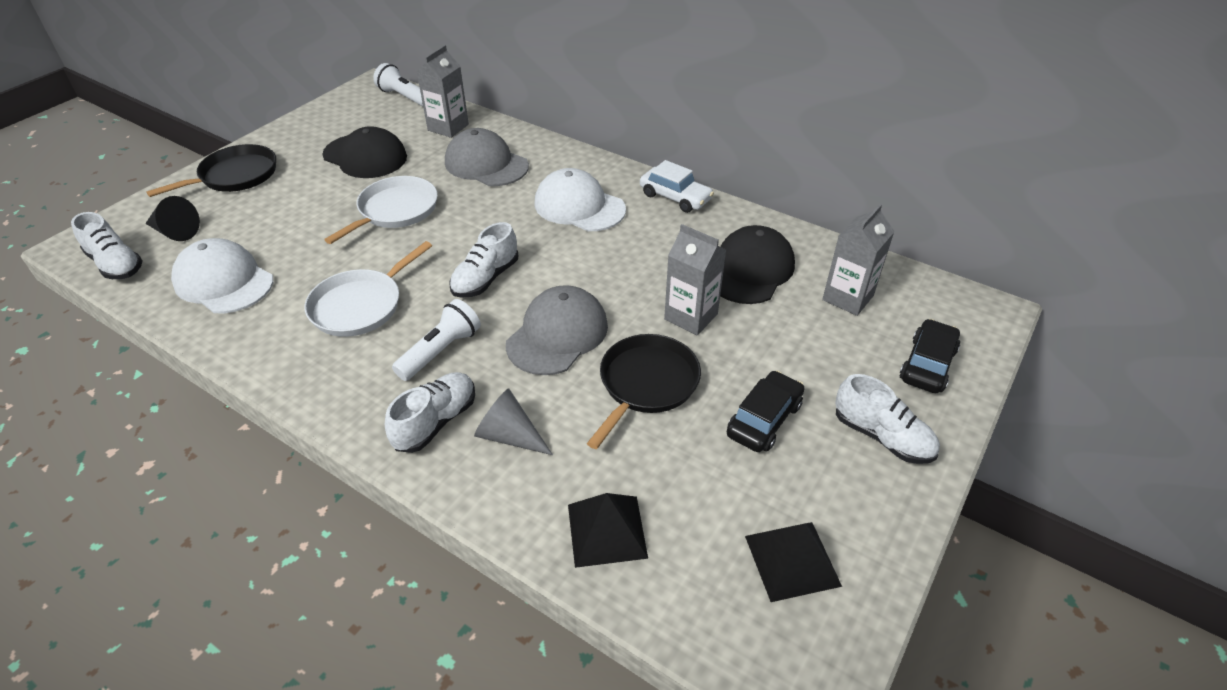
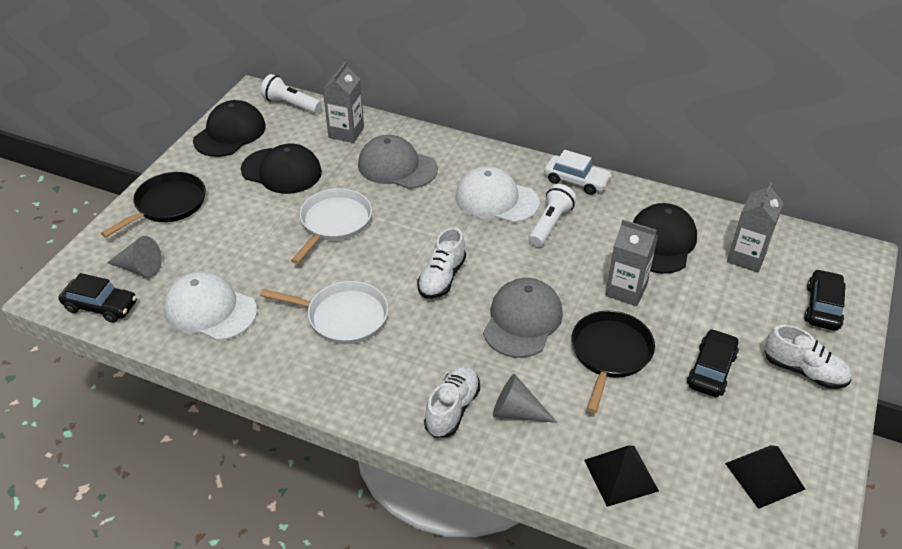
camera: 10 degrees left, 0 degrees up
white shoe [71,212,143,279] -> black car [59,273,137,323]
black cone [145,196,200,241] -> grey cone [107,236,162,277]
white pan [304,241,432,337] -> white pan turned 105 degrees counterclockwise [260,281,388,344]
white flashlight [392,299,481,381] -> white flashlight moved to [528,184,577,247]
none -> black cap [193,100,266,157]

